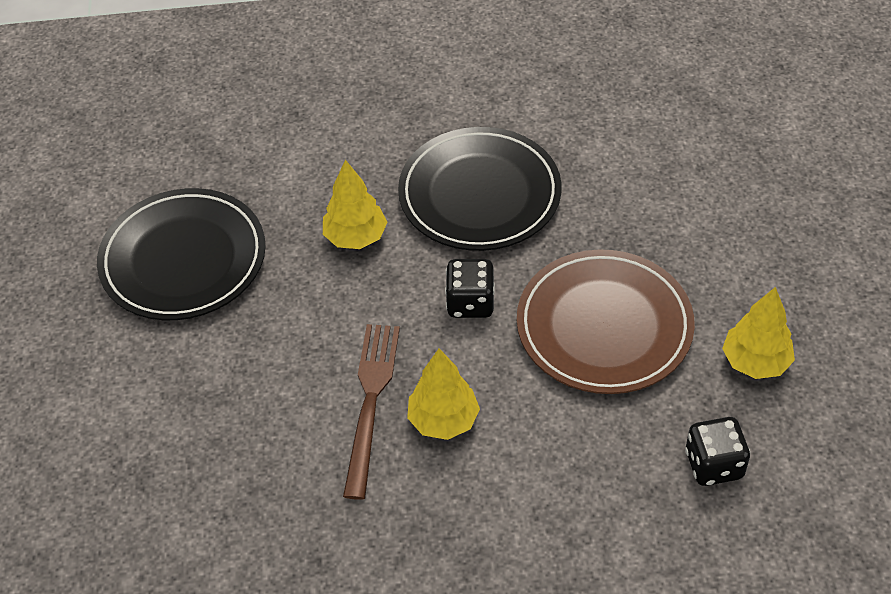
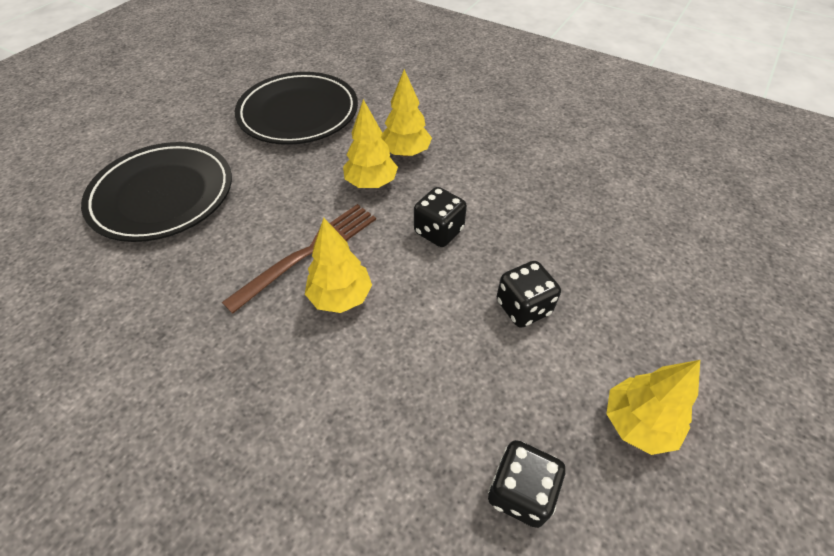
camera: 35 degrees right, 0 degrees up
black plate [398,127,562,251] -> black plate moved to [81,142,232,242]
brown plate [517,249,695,394] -> black dice [497,261,561,328]
none -> yellow tree [343,99,398,188]

